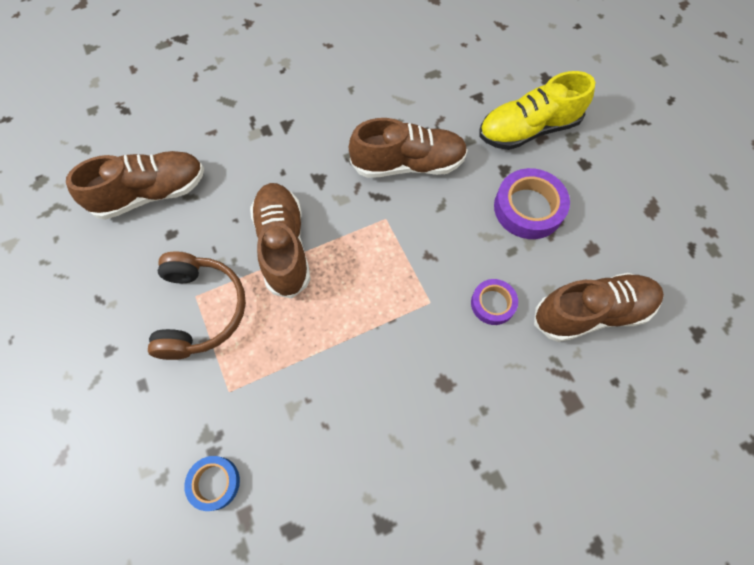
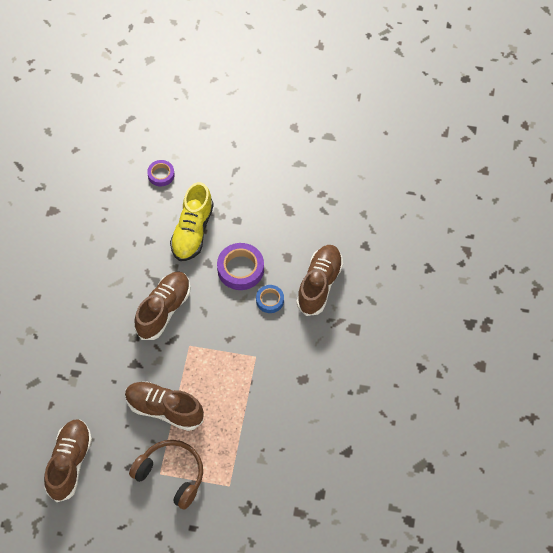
camera: 55 degrees left, 5 degrees down
blue tape [184,456,240,511] -> blue tape moved to [256,285,284,313]
purple tape [471,279,518,325] -> purple tape moved to [147,160,175,186]

